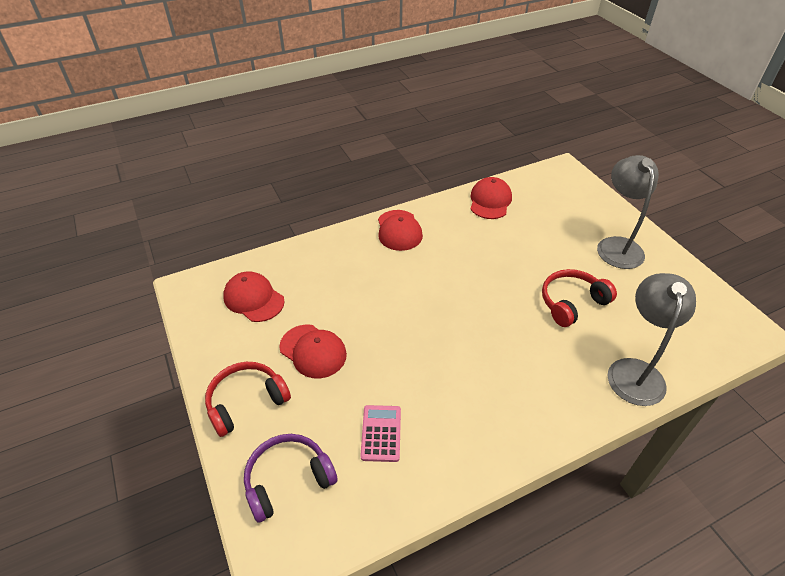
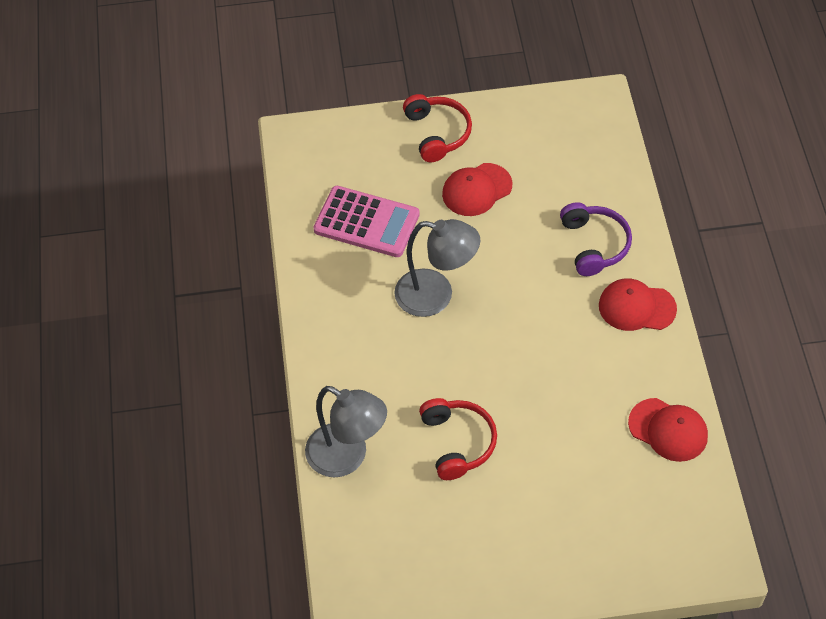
camera: 110 degrees right, 10 degrees up
red cap [223,271,285,322] -> none
purple headphones [244,434,338,523] -> purple headphones moved to [560,202,632,276]
pink calculator [360,405,401,462] -> pink calculator [313,186,420,257], size x1.72
grey lamp [597,155,659,269] -> grey lamp moved to [394,219,480,317]

